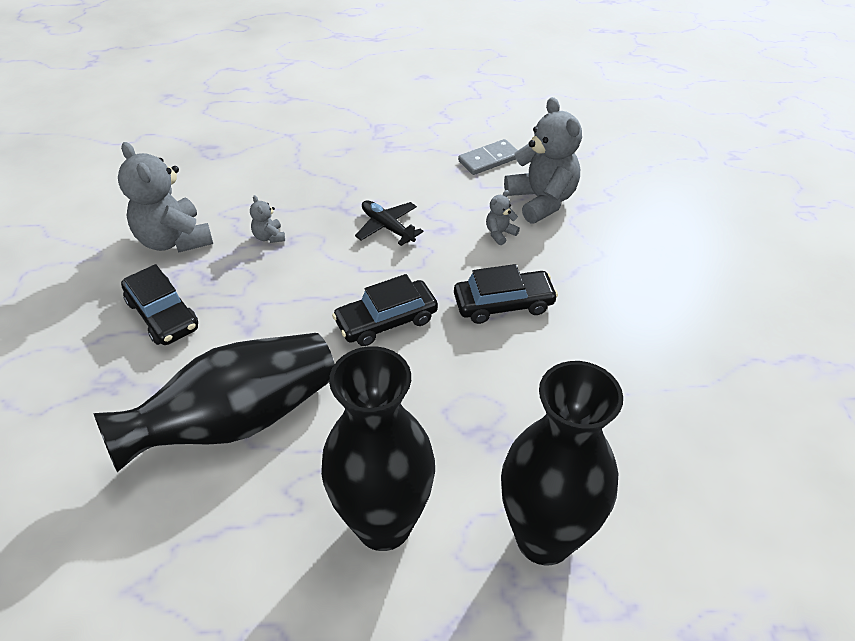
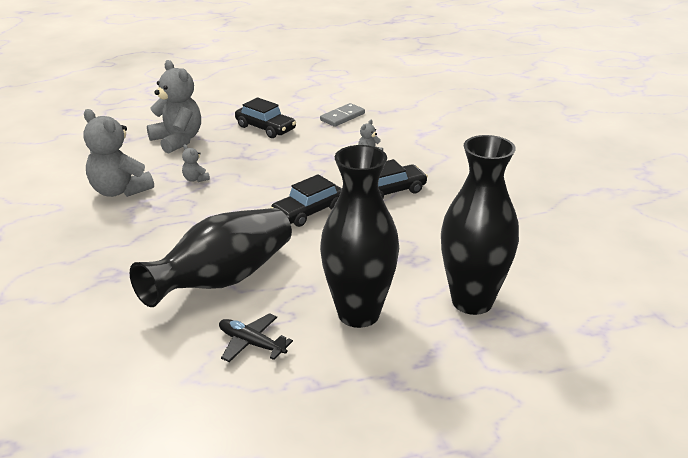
camera: 15 degrees left, 15 degrees down
black car [121,264,198,345] -> black car moved to [235,97,296,138]
black plane [355,200,424,246] -> black plane moved to [219,313,293,362]
grey teddy bear [504,97,582,224] -> grey teddy bear moved to [147,60,201,154]

